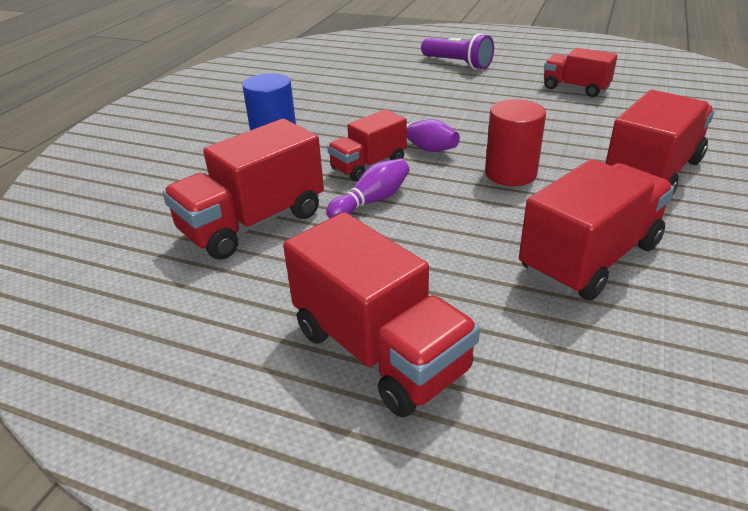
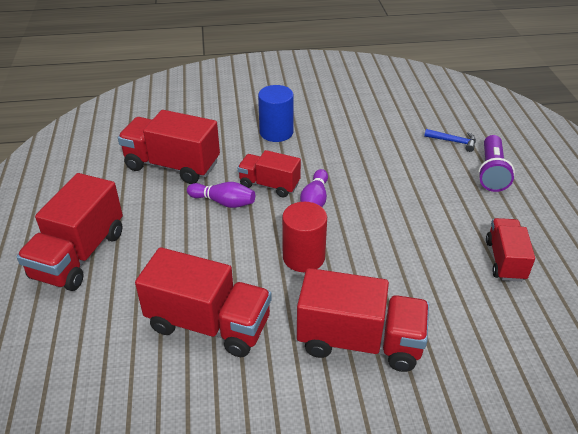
camera: 60 degrees right, 5 degrees up
none -> blue hammer [424,129,476,152]

